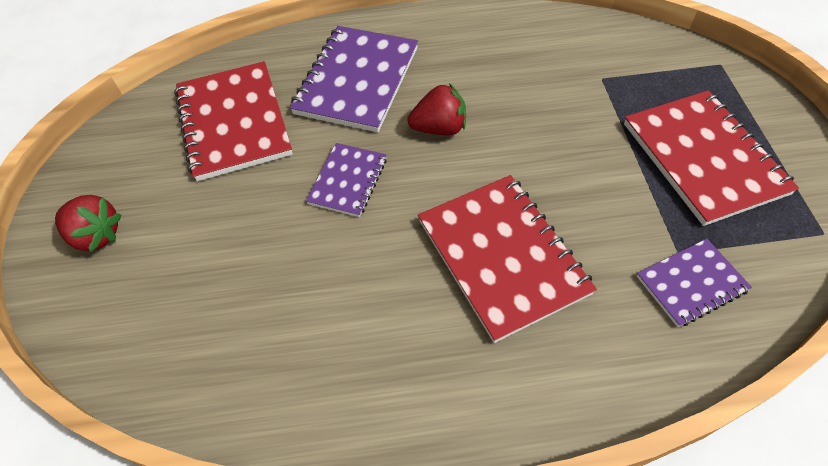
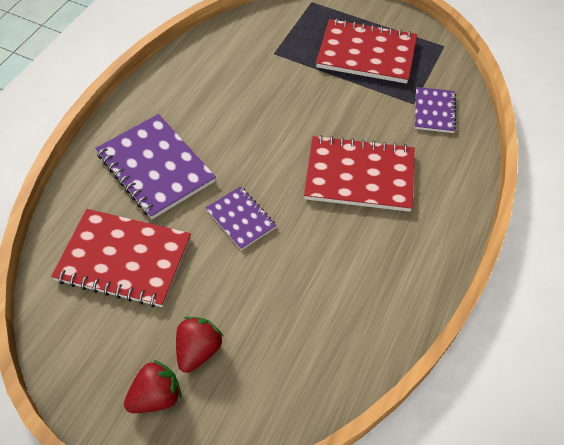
camera: 60 degrees left, 0 degrees up
red strawberry [407,83,466,135] -> red strawberry moved to [176,317,224,373]

